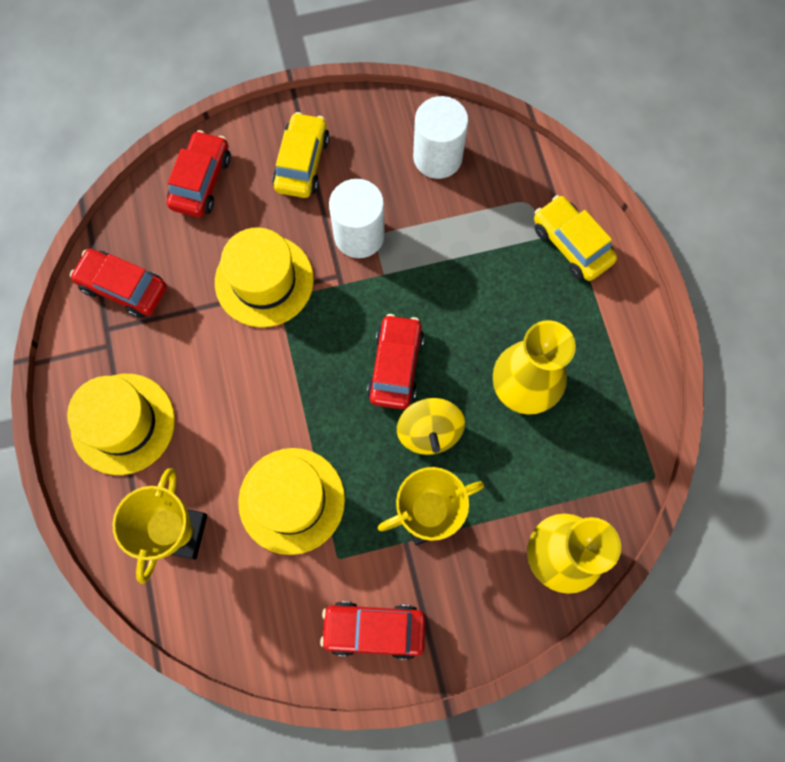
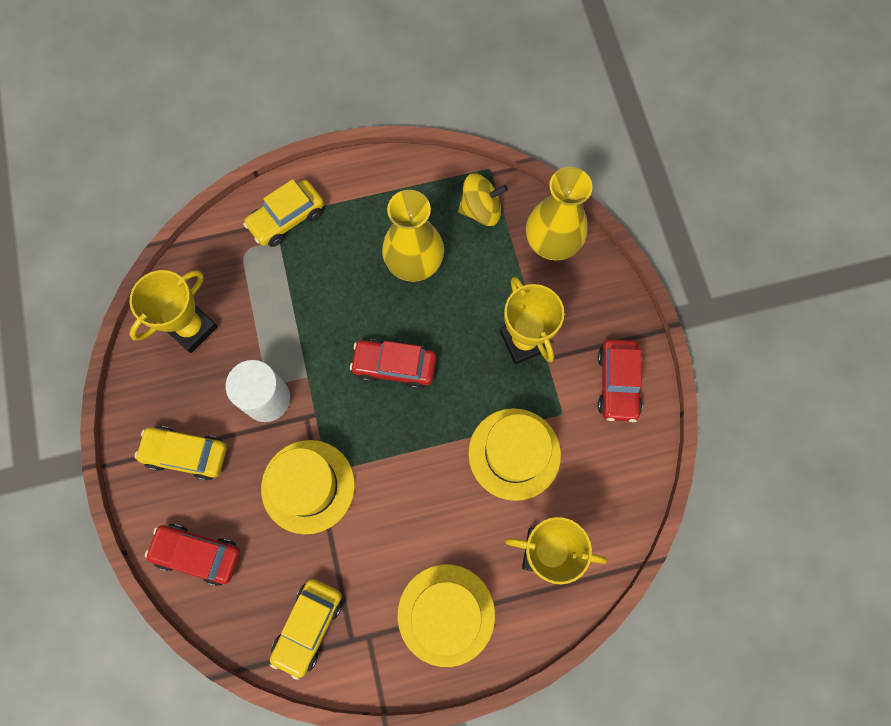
camera: 90 degrees left, 0 degrees up
red car [70,249,167,318] -> yellow car [270,579,343,680]
yellow spinning top [397,398,465,455] -> yellow spinning top moved to [458,173,508,226]
white cylinder [413,96,468,179] -> yellow trophy [129,270,218,353]

